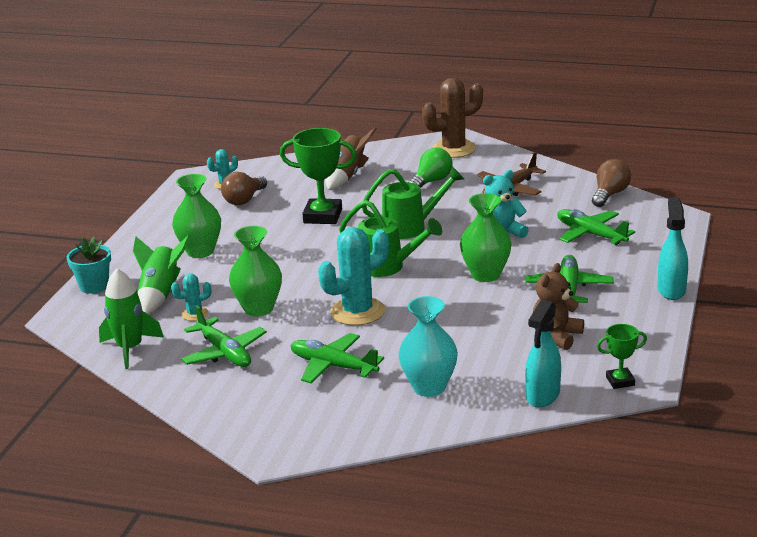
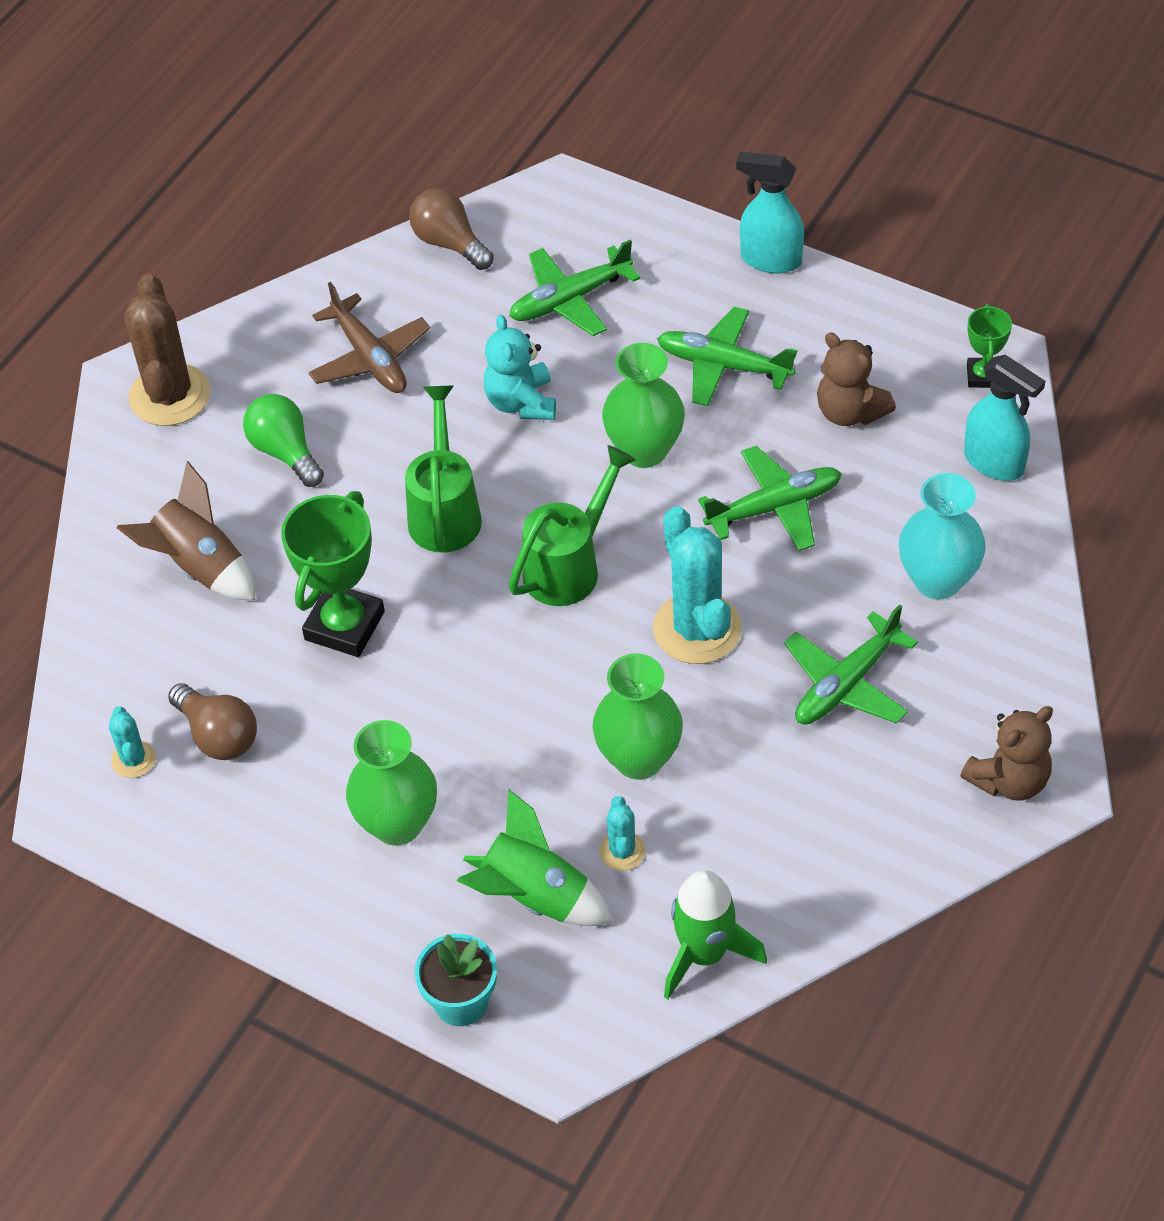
camera: 75 degrees left, 25 degrees up
green plane [181,305,267,367] -> green plane moved to [698,446,842,551]
none -> brown teddy bear [960,706,1053,801]

